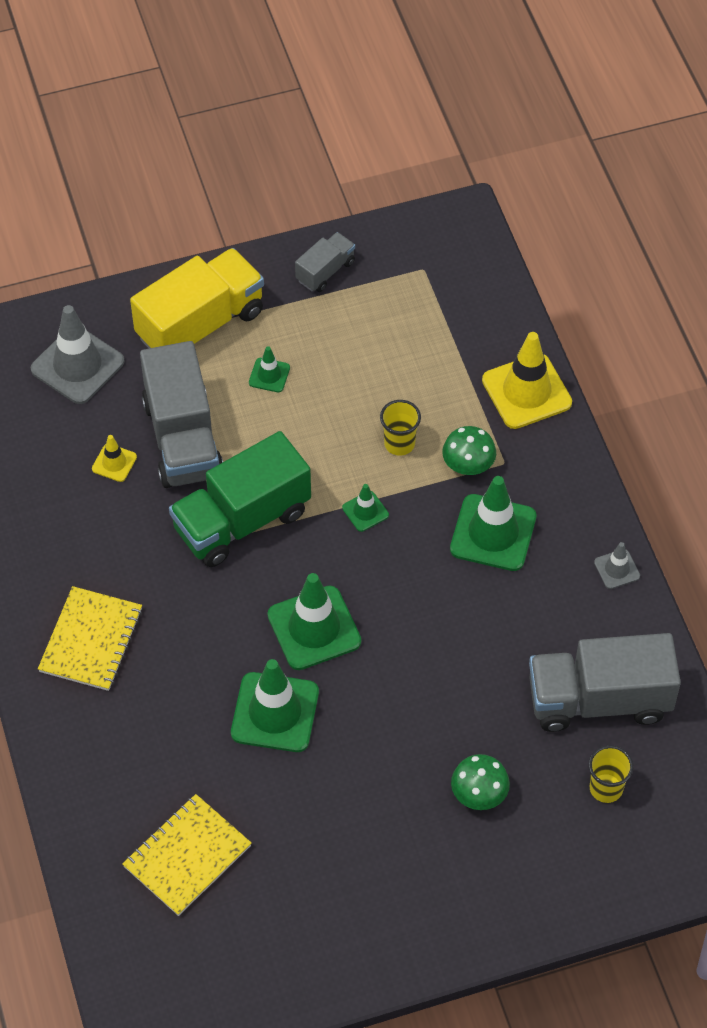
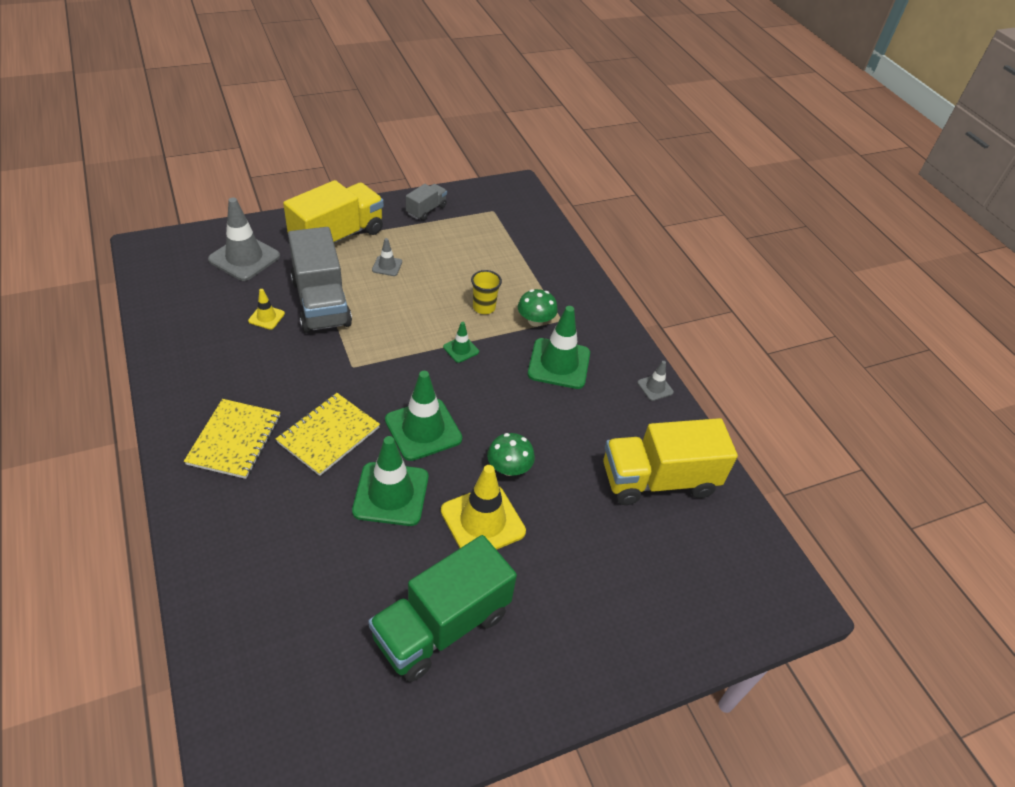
camera: 10 degrees left, 10 degrees down
yellow notebook [122,794,251,916] -> yellow notebook moved to [276,393,380,476]
green truck [169,431,311,567] -> green truck moved to [368,535,517,682]
green traffic cone [249,346,290,392] -> grey traffic cone [372,238,402,276]
green mushroom [451,754,510,810] -> green mushroom moved to [487,433,535,476]
yellow traffic cone [482,332,572,429] -> yellow traffic cone moved to [441,465,526,550]
grey truck [529,633,681,732] -> yellow truck [603,418,738,505]
yellow cup [589,745,633,803] -> none

